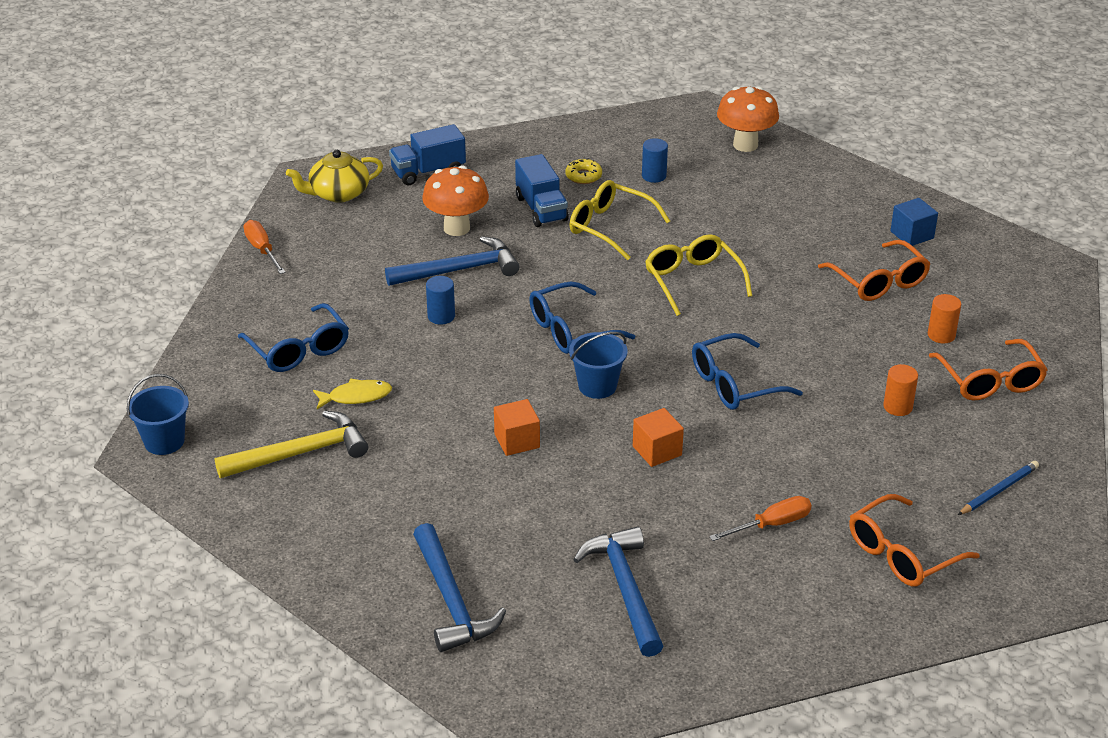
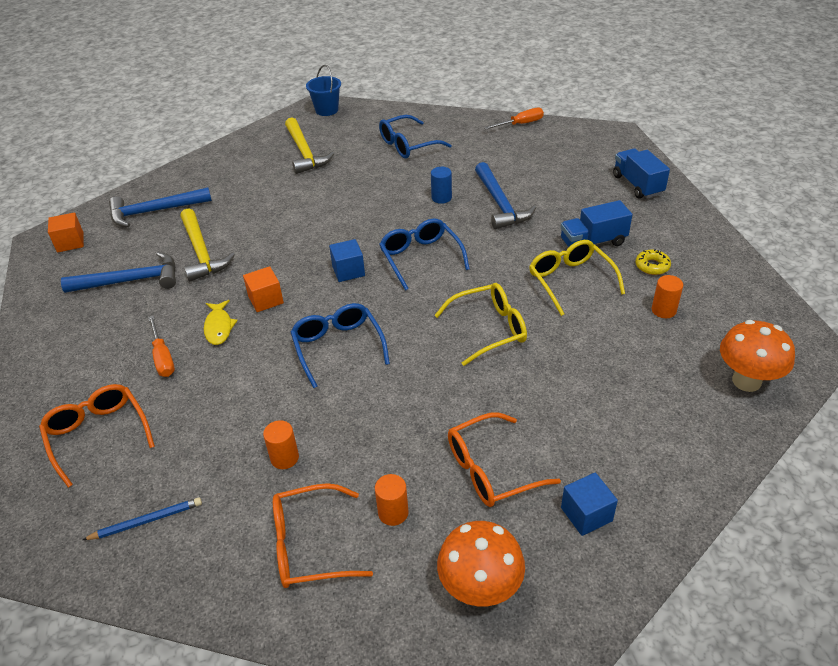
camera: 95 degrees right, 5 degrees up
yellow teapot [286,150,383,203] -> none
yellow fish [313,379,392,409] -> yellow fish moved to [204,300,238,345]
orange mushroom [422,165,489,236] -> orange mushroom moved to [437,521,525,606]
orange cube [494,399,540,456] -> orange cube moved to [48,212,84,253]
yellow glasses [569,180,670,260] -> yellow glasses turned 60 degrees counterclockwise [529,240,625,316]
blue bucket [569,332,628,399] -> blue cube [329,239,365,282]
blue cylinder [642,138,668,183] -> orange cylinder [652,275,683,318]
blue pencil [958,461,1039,515] -> blue pencil turned 75 degrees counterclockwise [82,497,202,540]
none -> yellow hammer [180,208,235,282]

